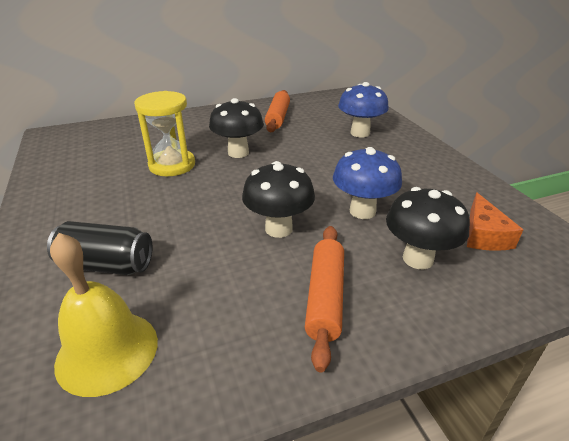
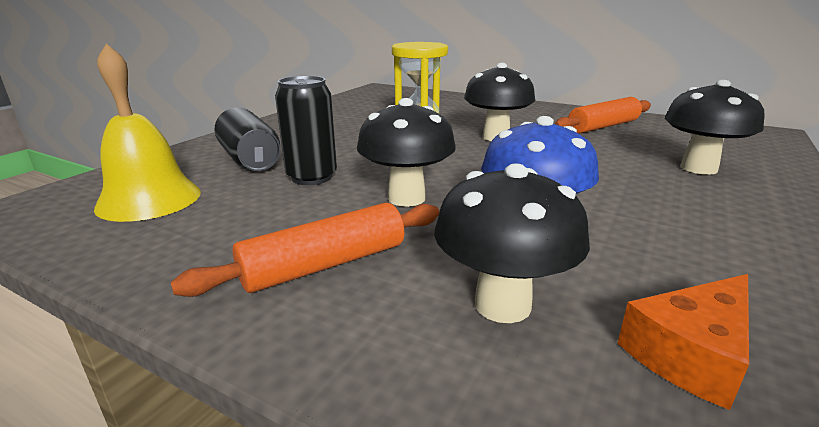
camera: 50 degrees right, 10 degrees down
blue mushroom [338,82,389,137] -> black mushroom [665,80,765,175]
none -> black can [275,76,337,185]

